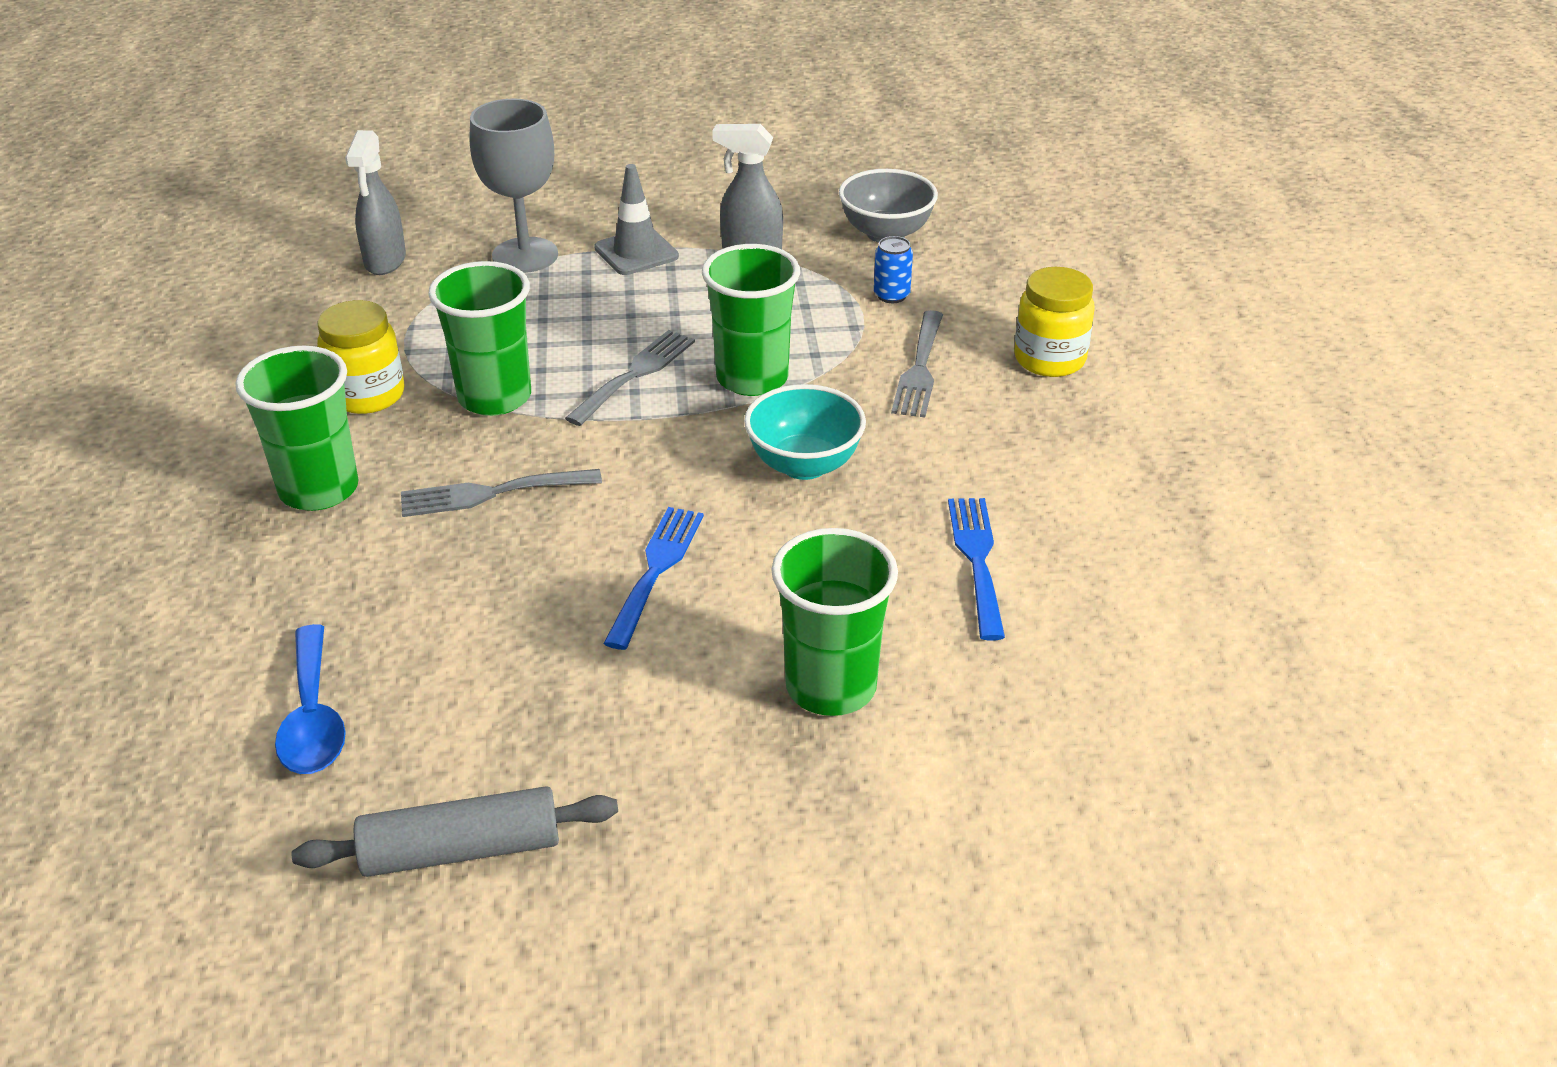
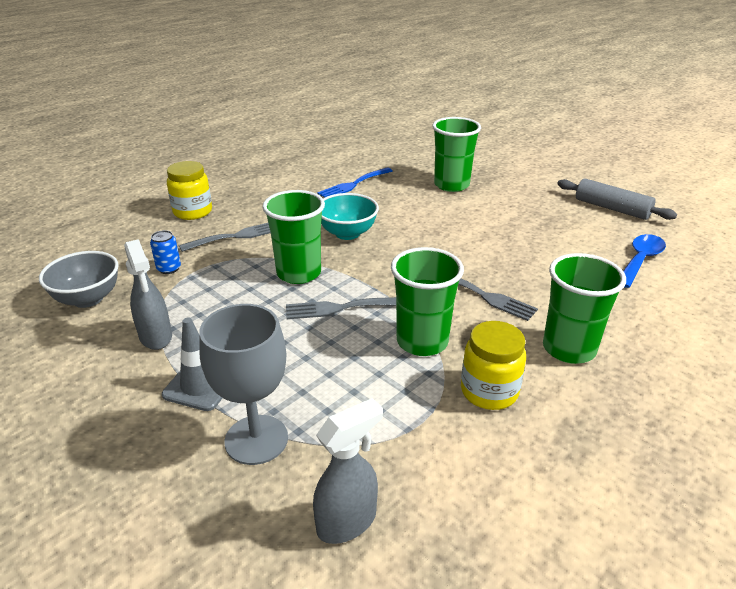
camera: 130 degrees left, 5 degrees down
blue fork [603,507,704,650] -> none

